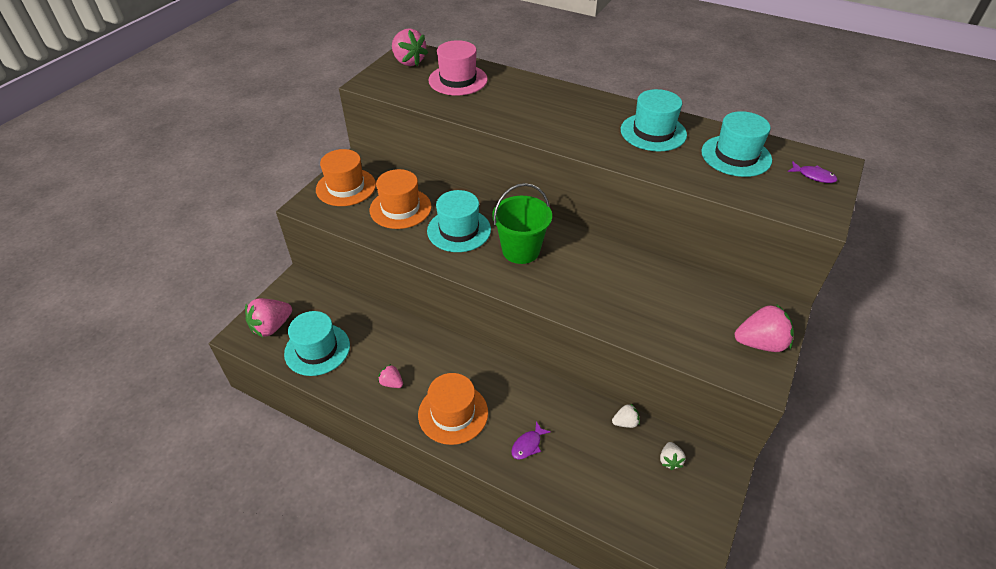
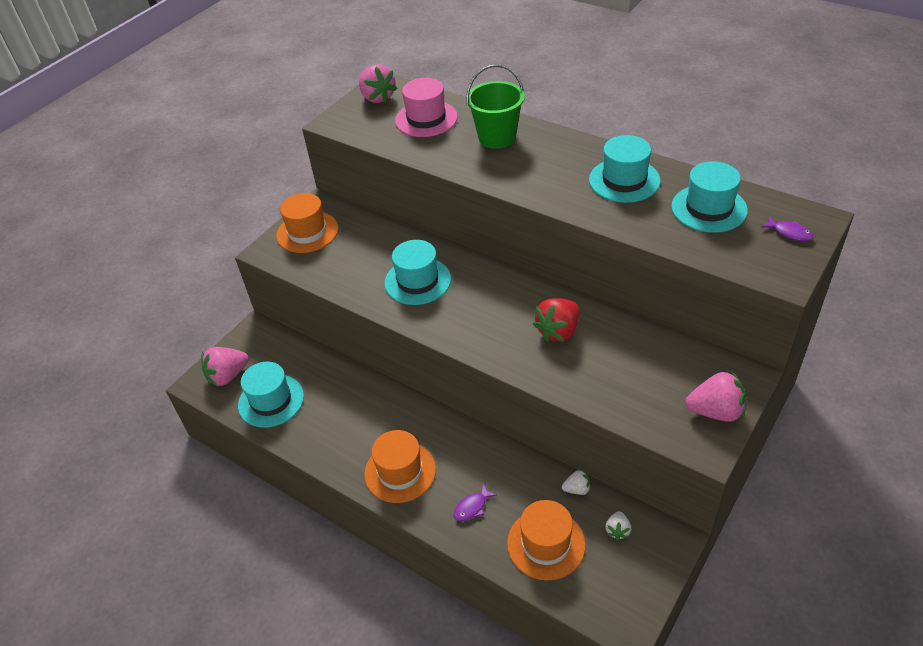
camera: 10 degrees right, 0 degrees up
orange hat [370,169,432,229] -> orange hat moved to [507,500,586,580]
pink strawberry [378,364,403,388] -> none
green bucket [492,183,552,264] -> green bucket moved to [466,64,525,149]
none -> red strawberry [533,298,580,342]

